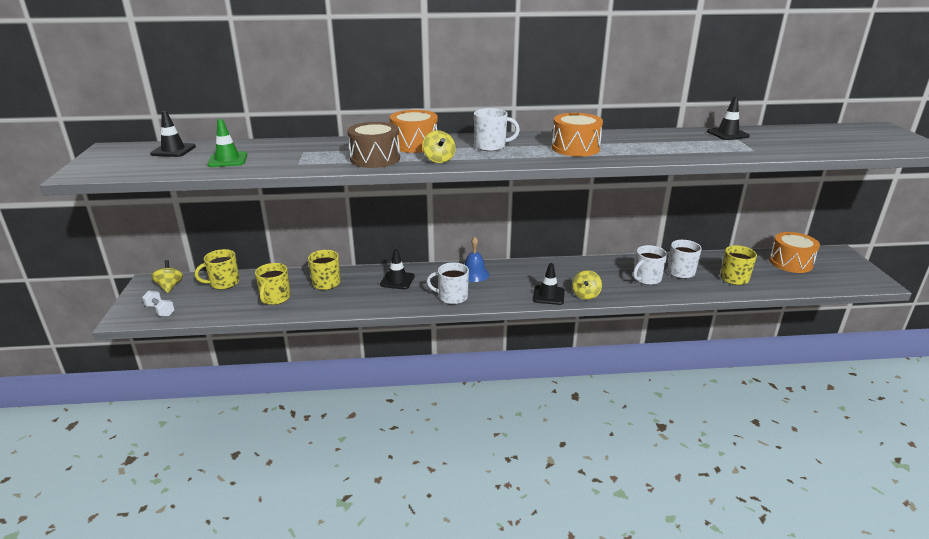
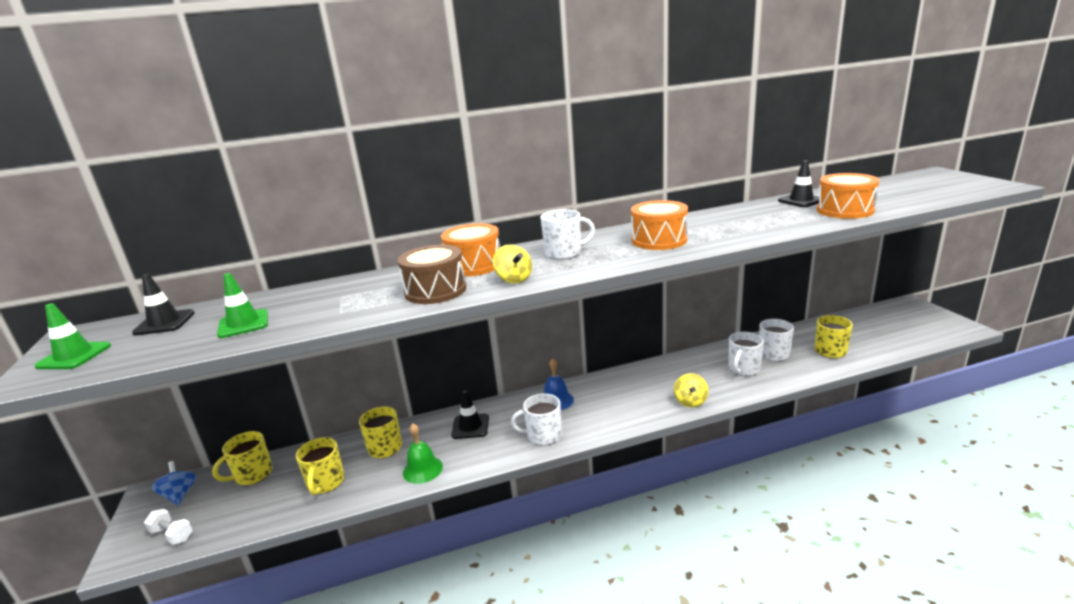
camera: 10 degrees left, 5 degrees down
yellow spinning top [151,260,183,293] -> blue spinning top [152,461,196,505]
black traffic cone [533,263,565,305] -> none
orange drum [769,232,820,273] -> orange drum moved to [817,173,880,219]
none -> green traffic cone [34,303,111,369]
none -> green bell [403,423,443,484]

